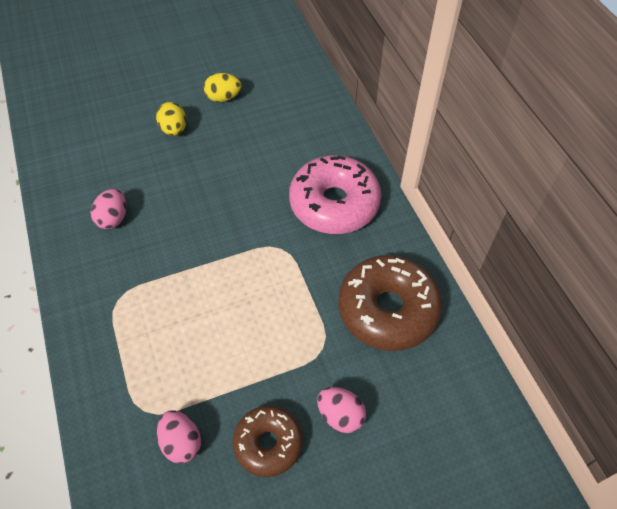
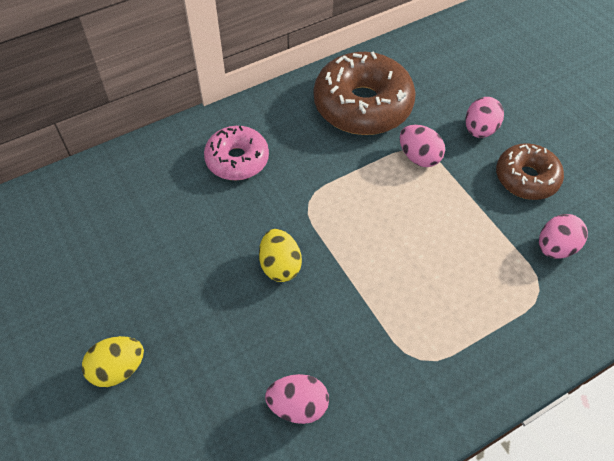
camera: 100 degrees left, 0 degrees up
yellow egg [204,73,241,102] -> yellow egg moved to [259,229,302,282]
pink donut [289,155,381,234] -> pink donut [204,126,269,180], size x0.60
none -> pink egg [400,125,445,167]

